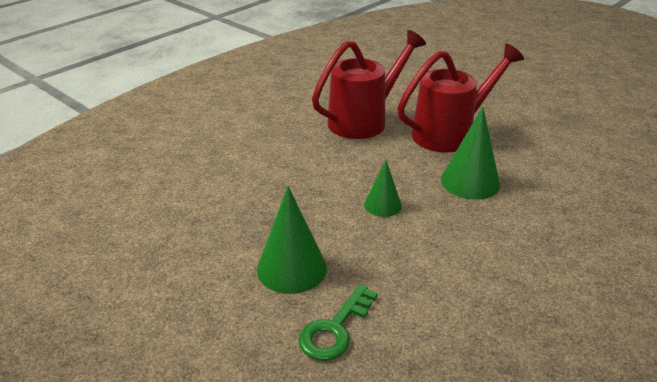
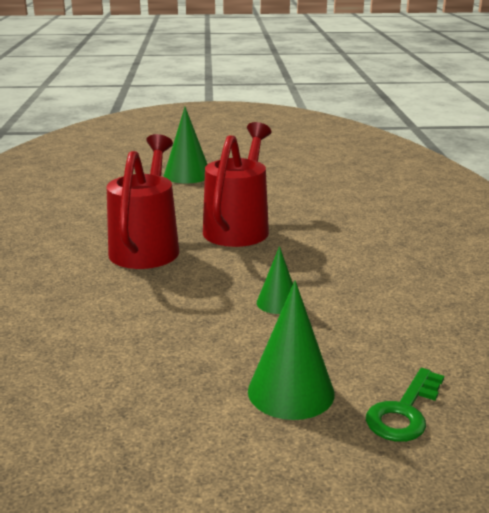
camera: 45 degrees left, 10 degrees down
green key [298,284,378,361] -> green key turned 45 degrees clockwise [366,368,444,442]
green cone [441,107,500,200] -> green cone moved to [164,107,208,183]

